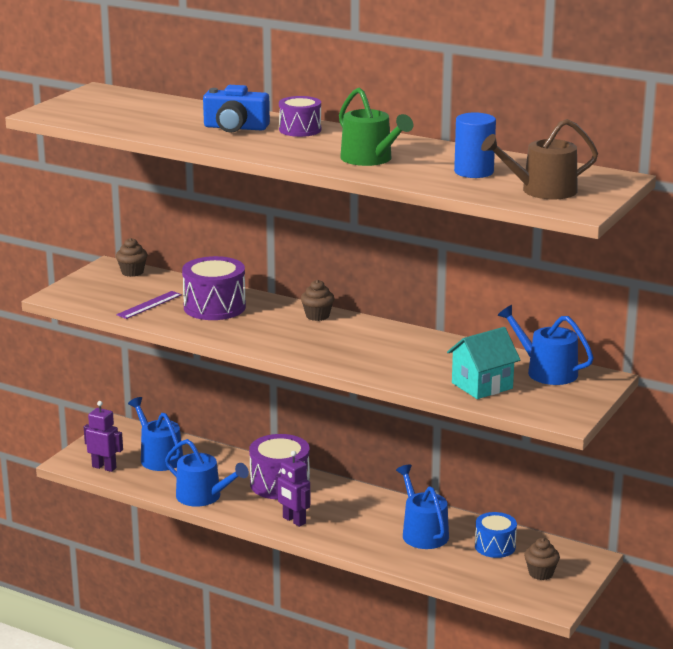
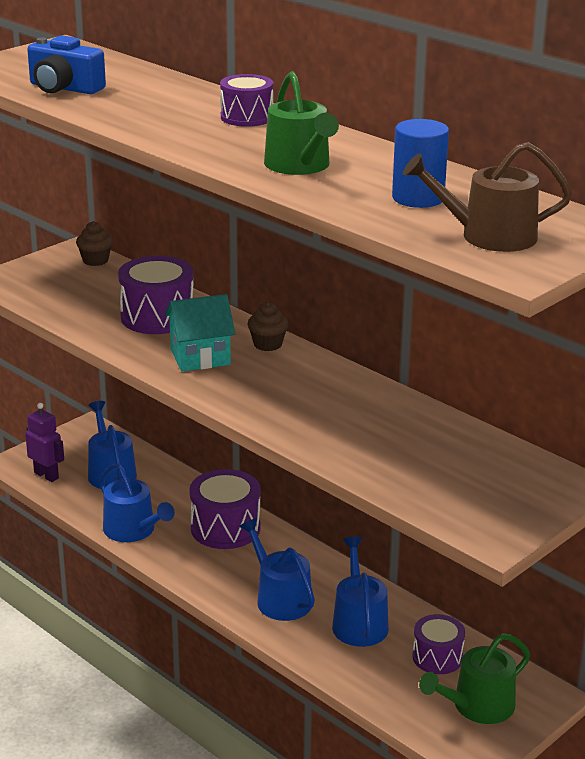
camera: 15 degrees right, 5 degrees up
purple ruler [116,291,182,319] -> none
blue camera [203,85,270,133] -> blue camera moved to [27,35,106,94]
purple robot [275,451,310,527] -> none
turquoise house [447,327,520,399] -> turquoise house moved to [165,294,235,372]
blue drum [475,512,517,558] -> purple drum [412,614,465,674]
blue watering can [497,305,594,385] -> blue watering can moved to [239,518,315,621]
brown cupcake [524,538,560,580] -> green watering can [419,633,530,724]

